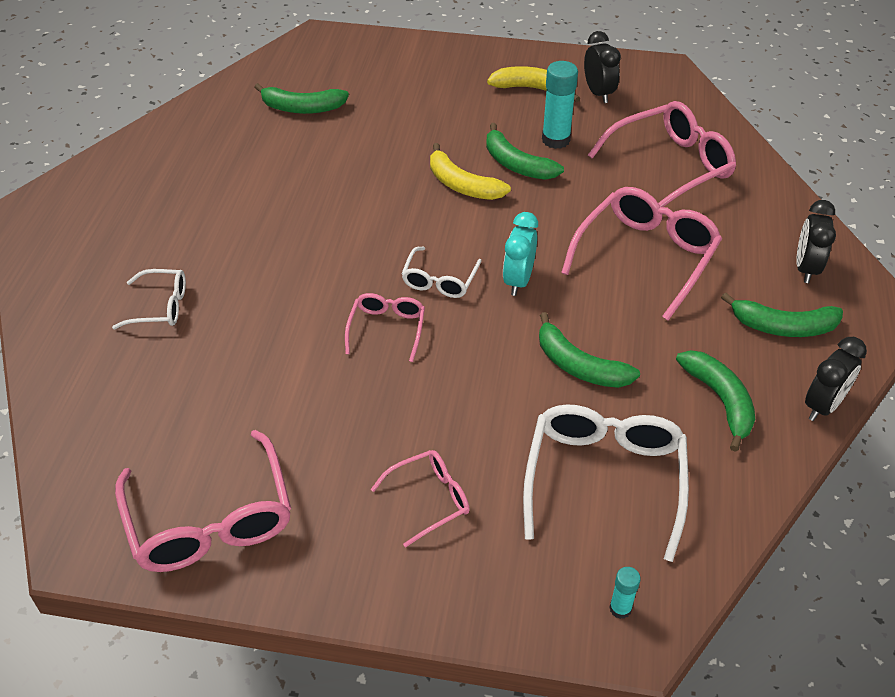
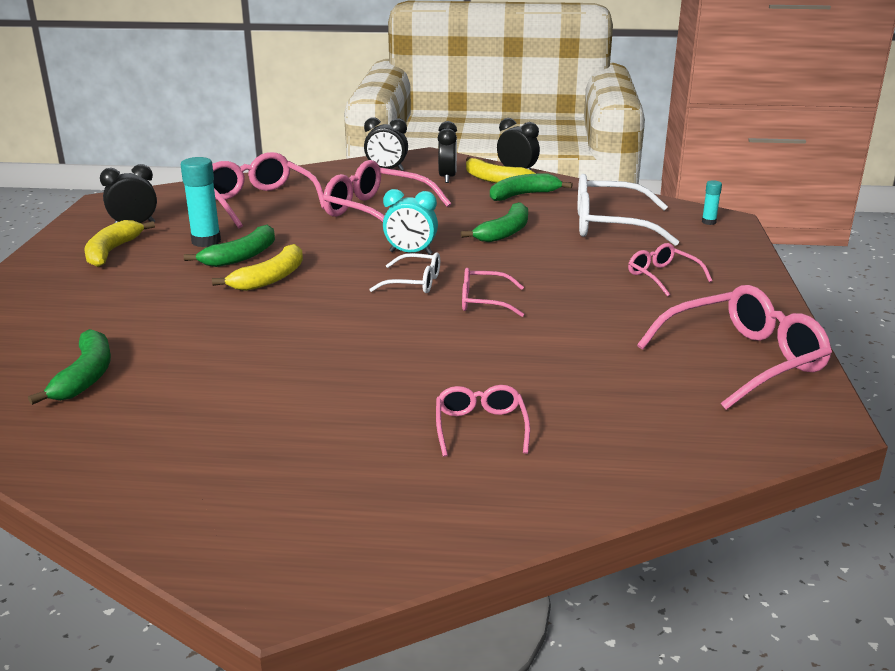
camera: 95 degrees left, 20 degrees down
white glasses [112,269,186,329] -> pink glasses [436,385,530,457]
green banana [721,292,843,337] -> black clock [438,121,457,183]
none -> yellow banana [466,157,536,183]

